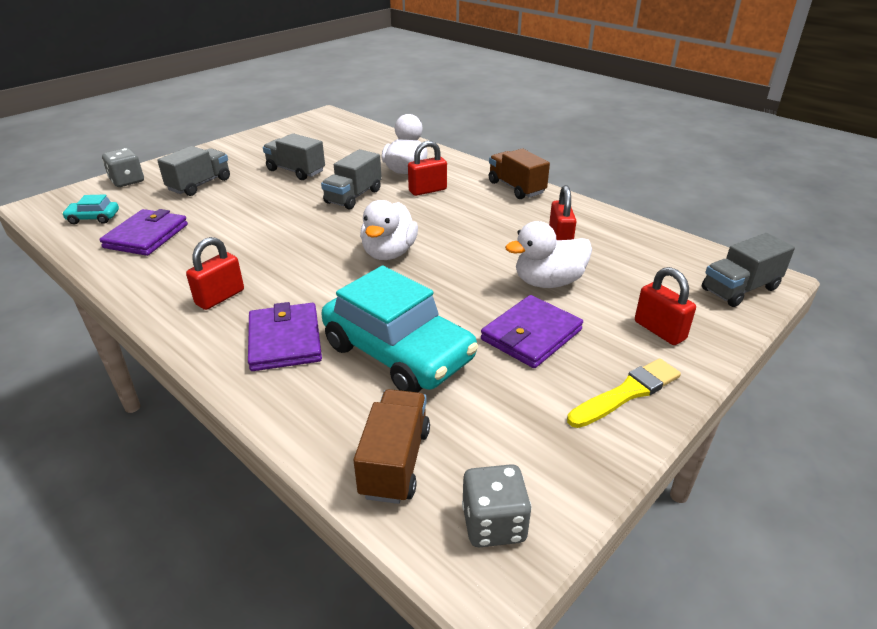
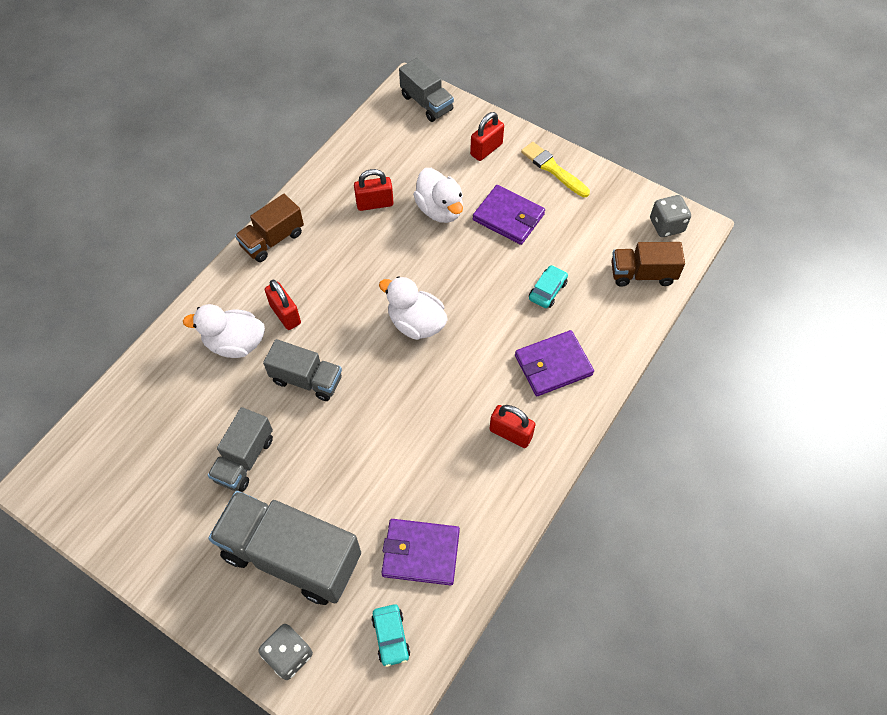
camera: 100 degrees left, 25 degrees up
grey truck [157,146,230,196] -> grey truck [208,491,361,605], size x1.75
turquoise car [321,266,478,392] -> turquoise car [529,265,568,308], size x0.42
white duck [360,200,418,260] -> white duck turned 150 degrees counterclockwise [379,276,448,340]

